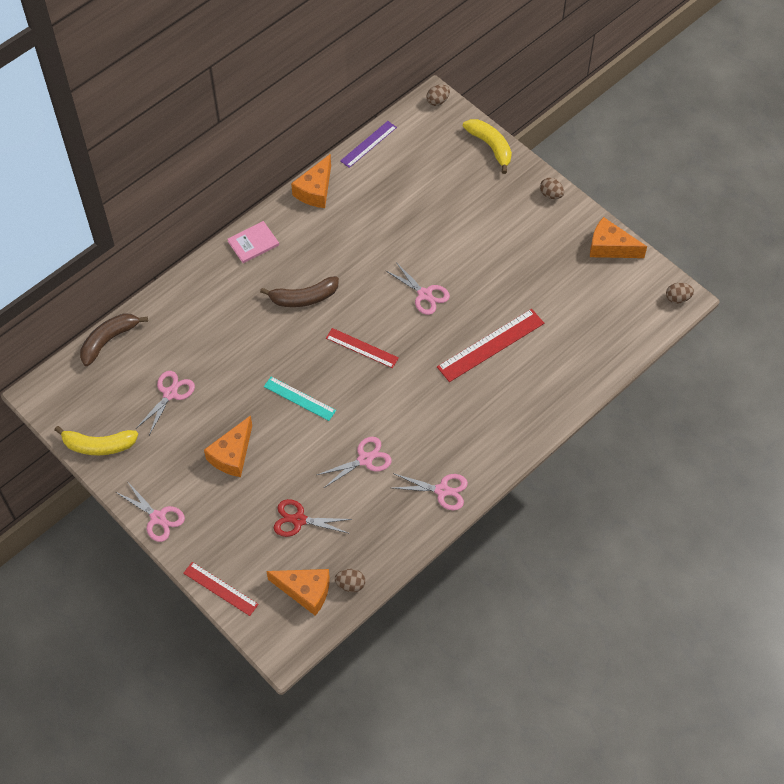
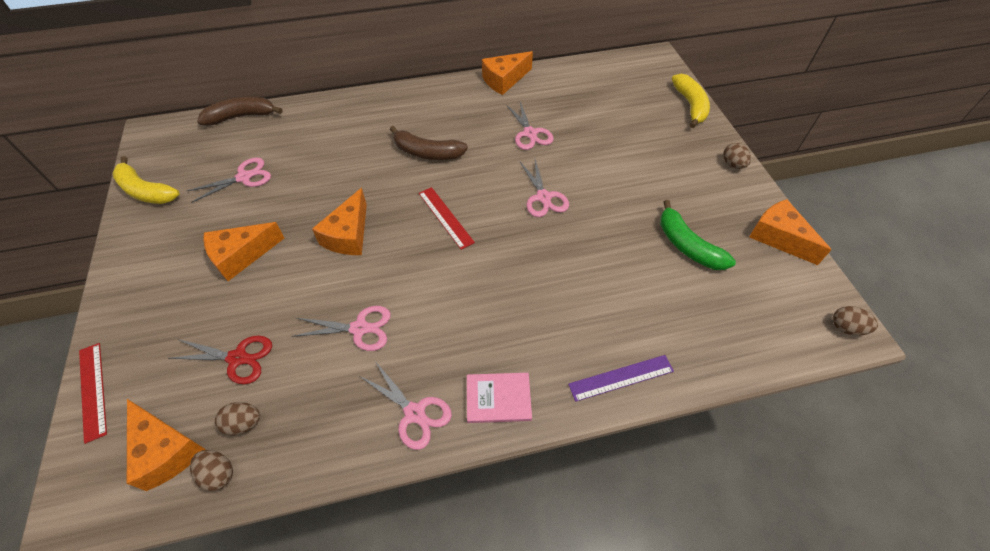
camera: 30 degrees right, 5 degrees down
pink scissors [116,481,185,542] -> pink scissors moved to [506,102,554,150]
pink book [227,221,279,263] -> pink book moved to [467,373,532,423]
turquoise ruler [264,376,336,421] -> orange cheese [312,188,367,255]
red scissors [274,499,352,537] -> red scissors turned 150 degrees clockwise [168,336,272,384]
purple ruler [340,121,397,168] -> purple ruler moved to [568,355,674,402]
brown egg [426,85,450,106] -> brown egg moved to [215,402,260,436]
red ruler [437,309,544,382] -> none
none -> green banana [660,200,736,270]

